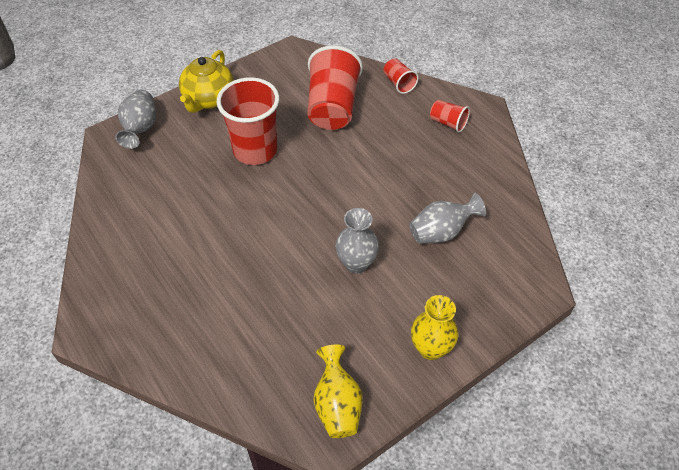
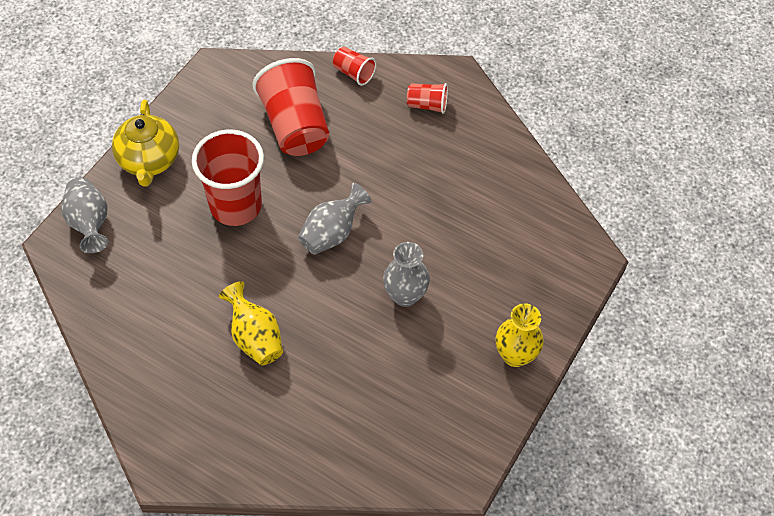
camera: 25 degrees left, 5 degrees up
yellow vase [313,345,363,438] -> yellow vase moved to [219,281,283,366]
grey vase [409,193,486,244] -> grey vase moved to [298,183,372,255]

